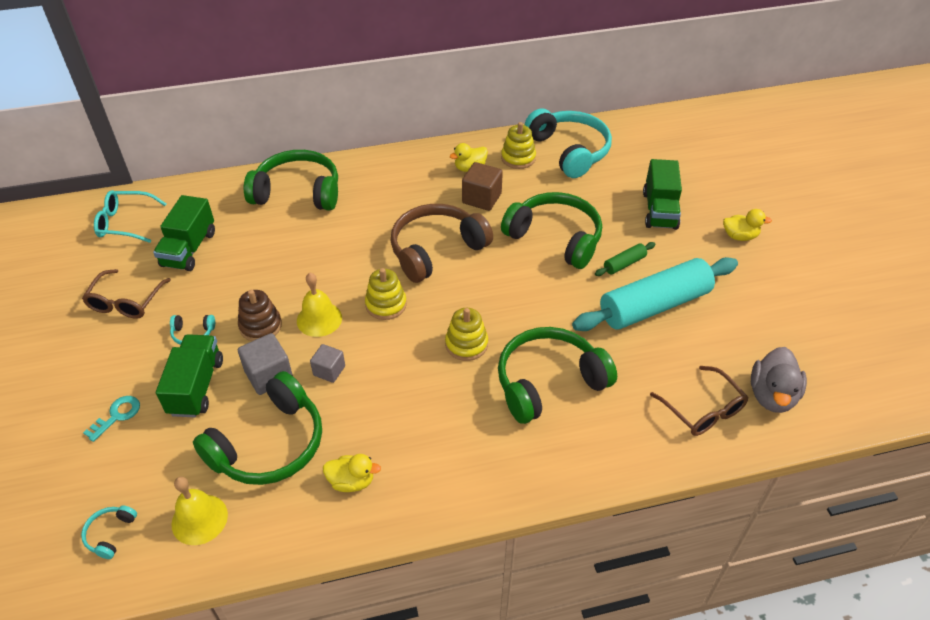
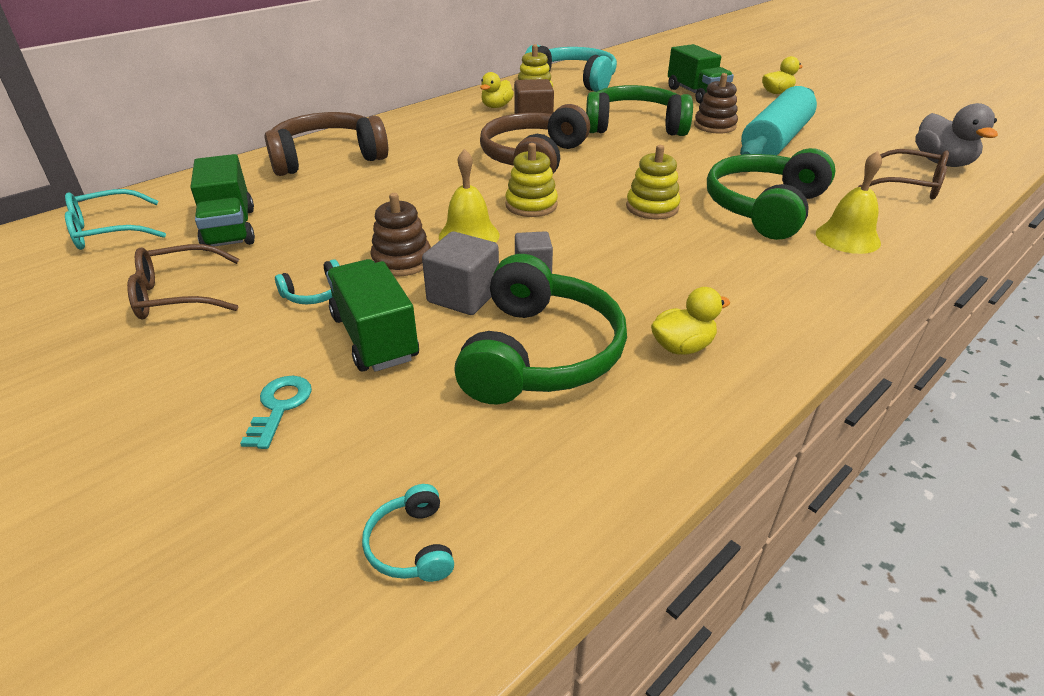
camera: 30 degrees left, 10 degrees down
brown glasses [82,269,171,319] -> brown glasses turned 90 degrees clockwise [127,244,239,319]
yellow bell [172,477,228,545] -> yellow bell moved to [816,151,882,254]
green headphones [244,150,338,211] -> brown headphones [265,112,388,176]
green rolling pin [595,242,656,276] -> brown stacking toy [694,73,738,133]

